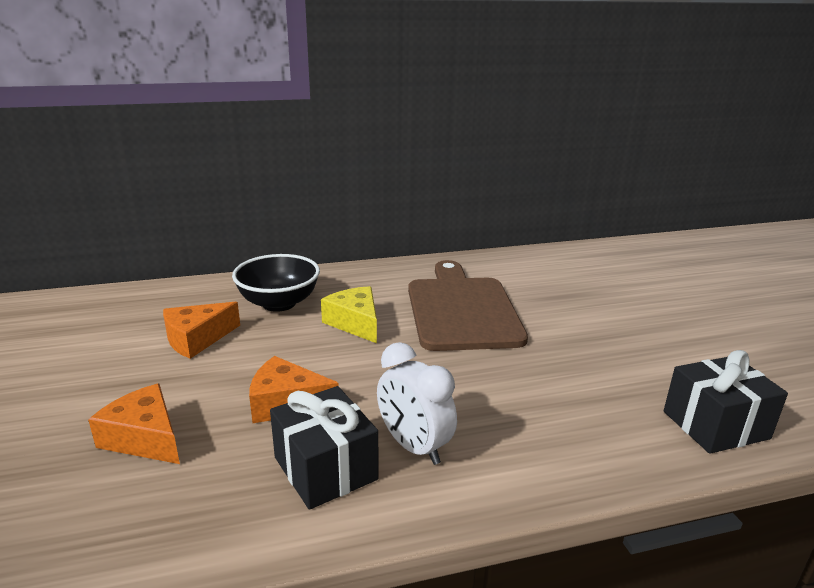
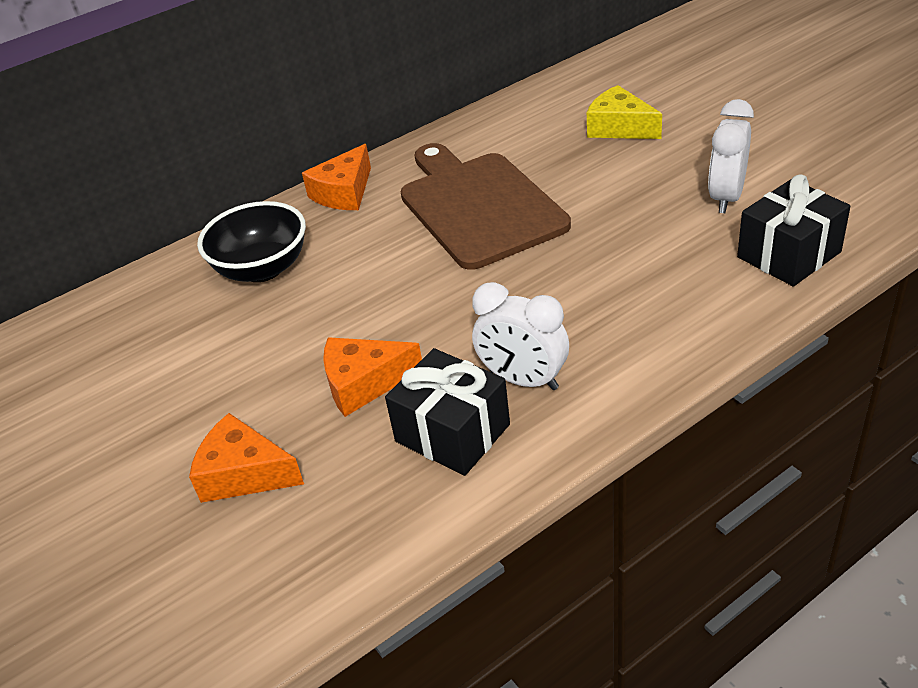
camera: 15 degrees left, 15 degrees up
orange cheese [163,302,240,359] -> orange cheese moved to [302,144,371,210]
yellow cheese [321,286,377,343] -> yellow cheese moved to [587,85,662,139]
none -> white clock [708,99,754,213]

